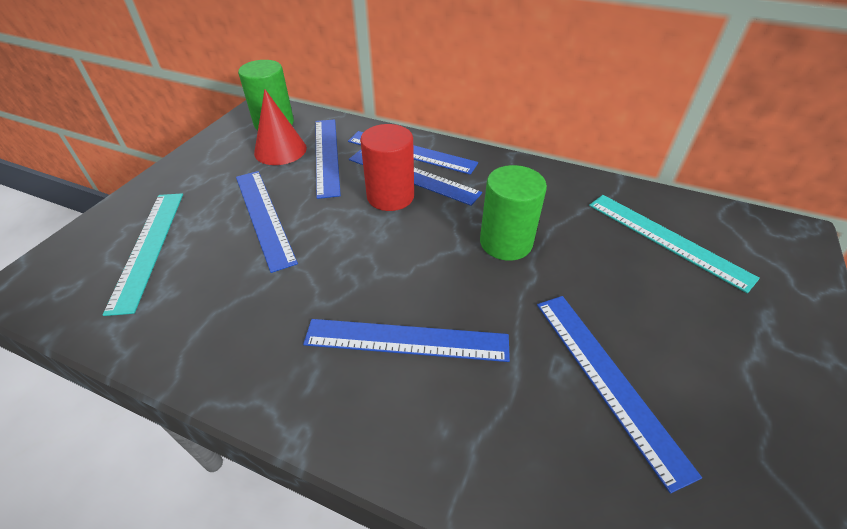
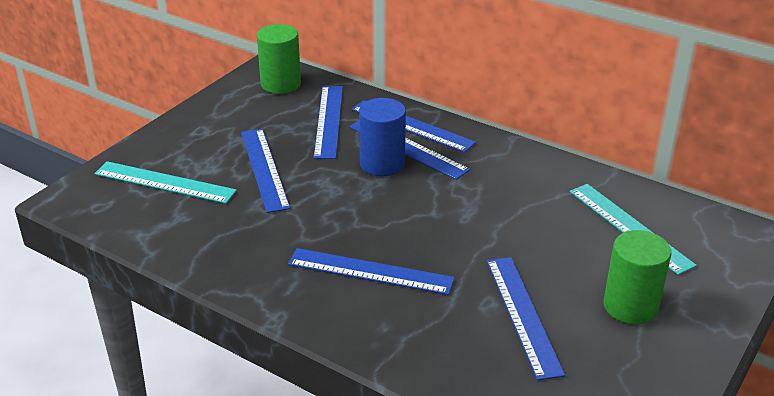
camera: 10 degrees right, 10 degrees down
turquoise ruler [103,193,183,316] -> turquoise ruler turned 75 degrees counterclockwise [94,161,237,204]
red cone [254,89,307,165] -> none
red cylinder [360,124,414,211] -> blue cylinder [359,98,406,176]
green cylinder [480,165,547,261] -> green cylinder moved to [604,230,671,325]

